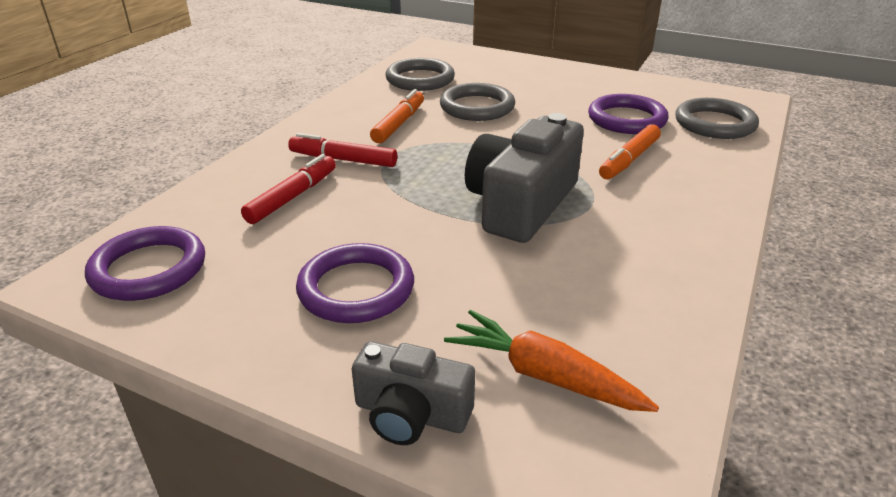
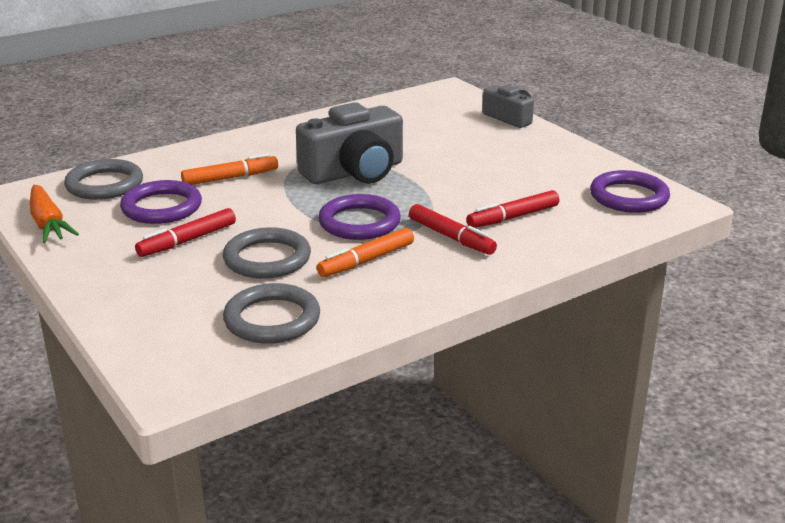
camera: 150 degrees left, 5 degrees down
purple ring [296,243,414,323] -> purple ring moved to [318,194,401,240]
orange carrot [444,310,659,412] -> orange carrot moved to [30,185,79,243]
none -> red marker [135,208,236,257]

